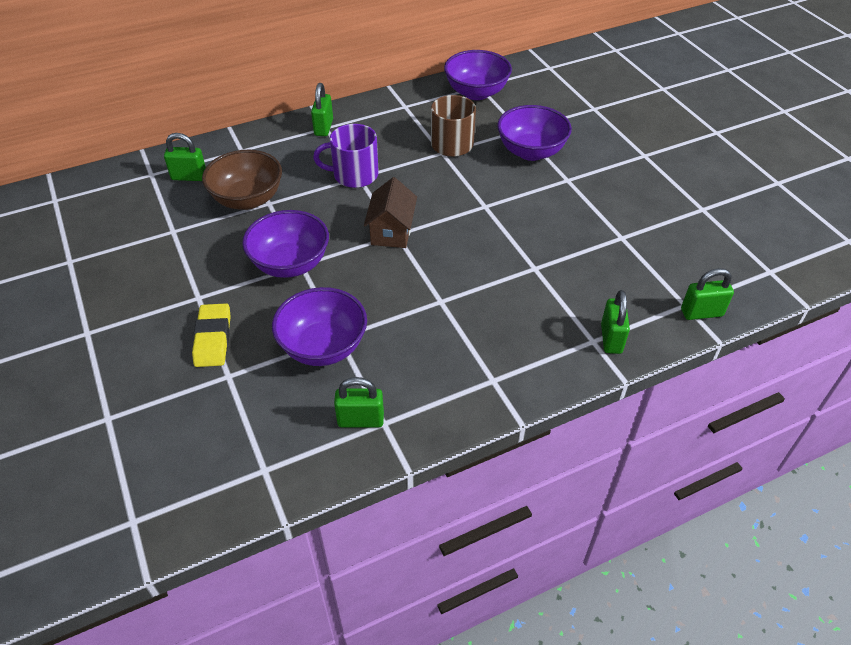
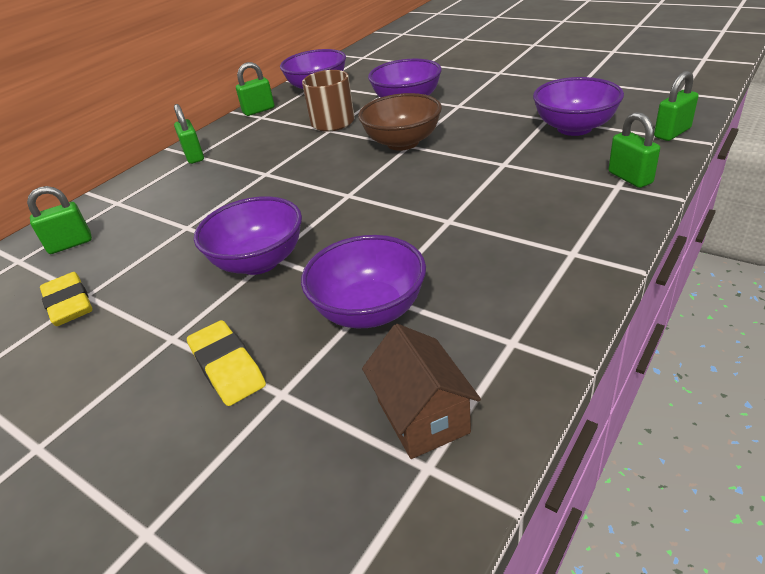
camera: 25 degrees left, 10 degrees down
brown bowl [202,150,282,210] -> brown bowl moved to [358,93,442,151]
purple mug [313,124,379,188] -> none
green padlock [334,377,384,428] -> green padlock moved to [236,62,275,116]
brown house [364,177,417,248] -> brown house moved to [362,324,481,459]
none -> yellow eraser [40,272,92,326]
none -> purple bowl [533,77,624,136]

